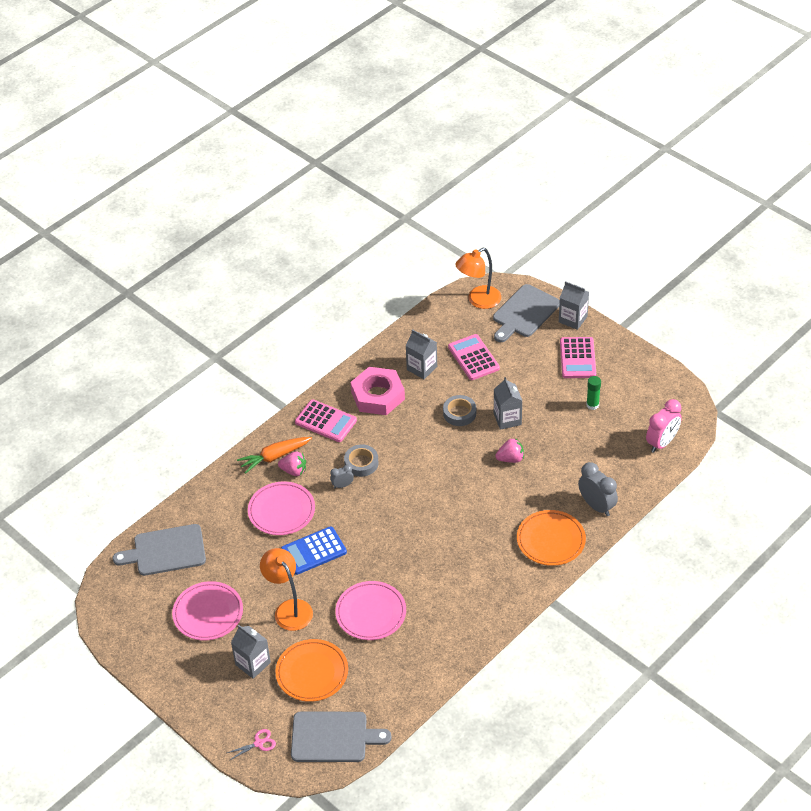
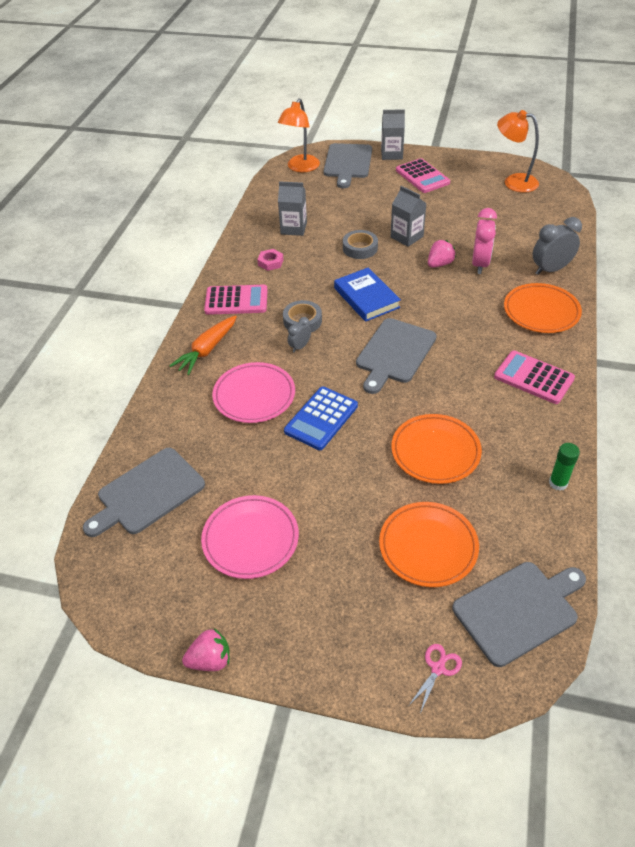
camera: 30 degrees left, 0 degrees up
grey carton [231,625,271,679] -> none
orange lamp [260,548,313,631] -> orange lamp moved to [497,110,539,193]
pink strawberry [278,452,306,476] -> pink strawberry moved to [182,628,230,671]
pink plate [335,581,406,640] -> orange plate [391,414,482,484]
pink nut [351,367,405,415] -> pink nut [257,249,284,271], size x0.45
pink calculator [448,334,500,380] -> pink calculator moved to [494,351,575,404]
grey clock [578,462,618,516] -> grey clock turned 45 degrees counterclockwise [533,217,582,275]
green glue stick [586,376,601,410] -> green glue stick moved to [549,443,580,491]
pink clock [646,399,682,453] -> pink clock moved to [472,208,497,274]
none -> blue book [334,267,401,322]
none -> grey cutting board [356,318,437,394]

